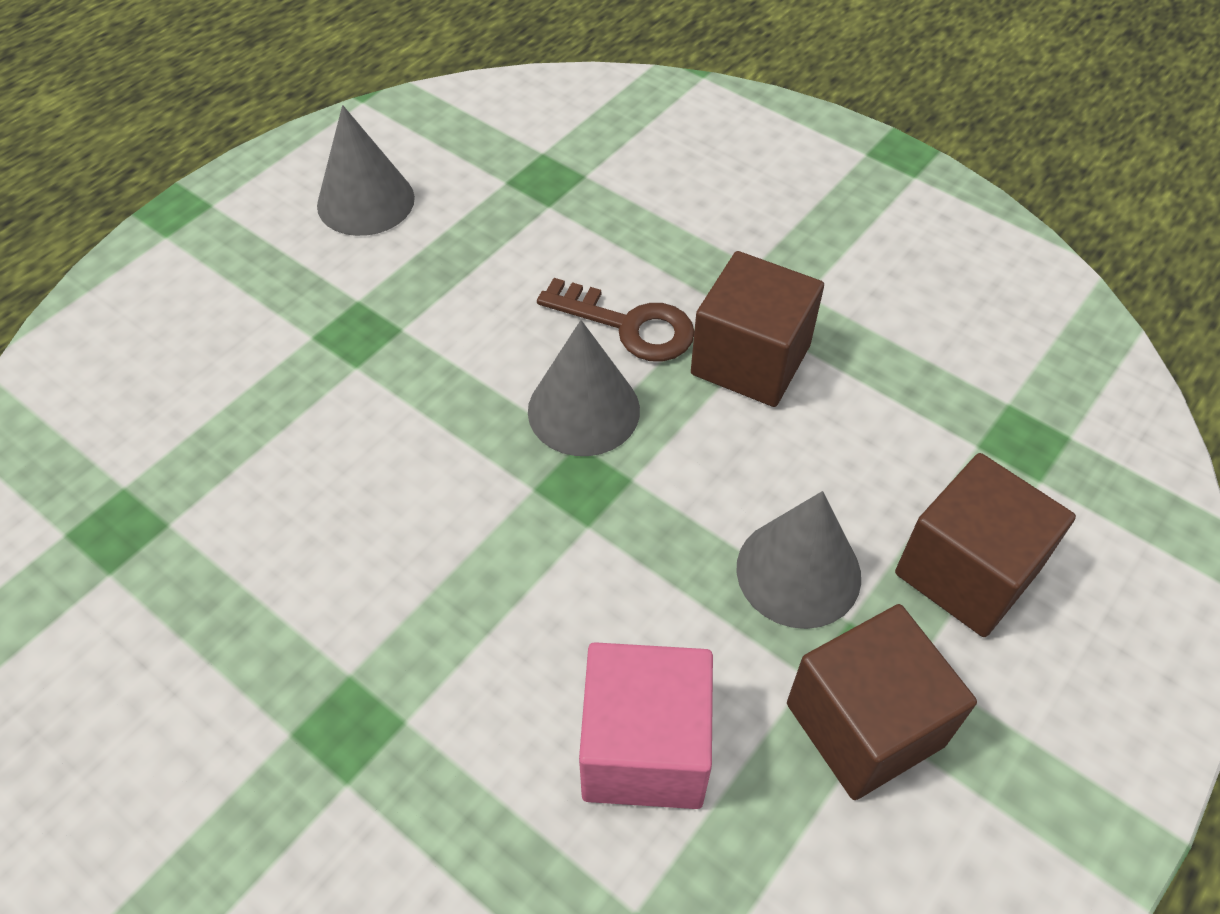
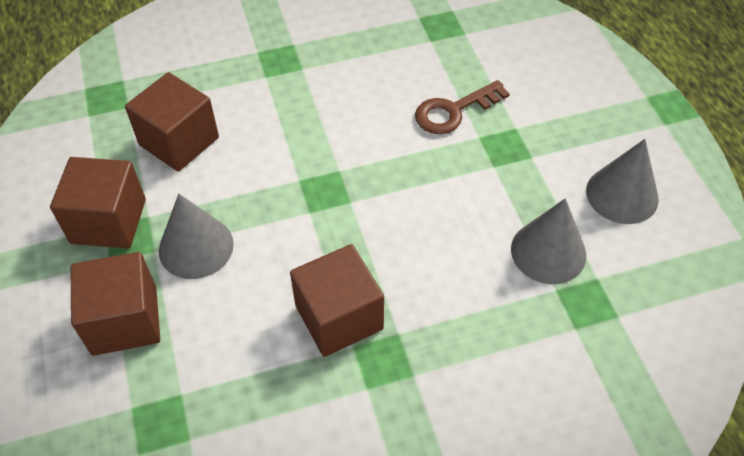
camera: 125 degrees right, 0 degrees up
grey cone [528,320,640,456] -> grey cone moved to [511,198,586,284]
brown key [537,278,694,362] -> brown key moved to [415,80,510,134]
pink cube [579,642,713,809] -> brown cube [125,72,219,171]

